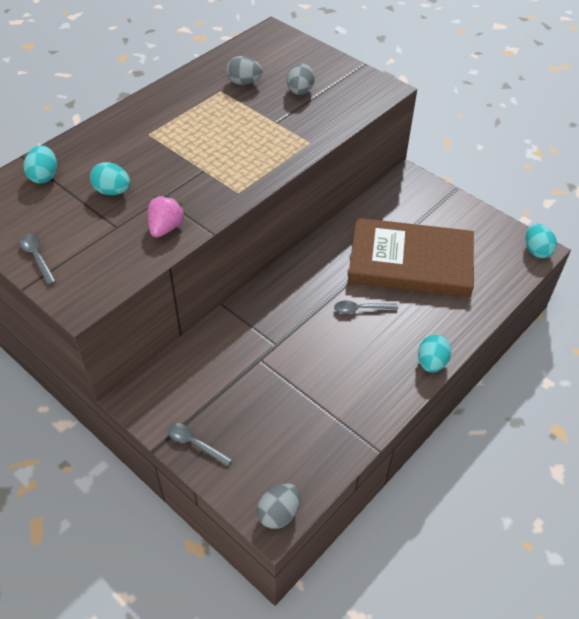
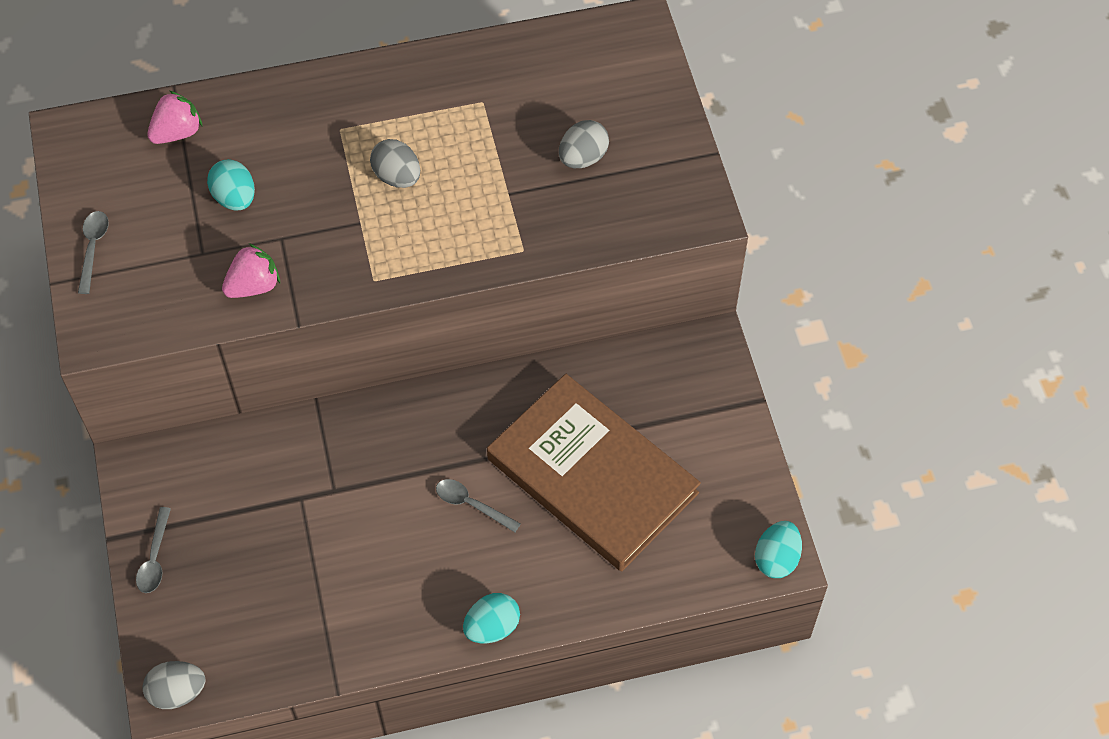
camera: 35 degrees right, 10 degrees up
turquoise egg [24,145,57,183] -> pink strawberry [147,91,203,144]
grey spoon [168,423,232,466] -> grey spoon turned 150 degrees counterclockwise [136,507,171,593]
grey egg [226,56,262,85] -> grey egg moved to [370,139,420,188]

